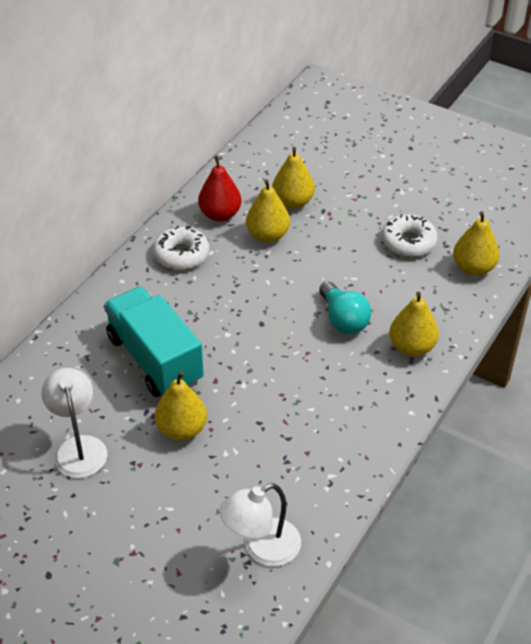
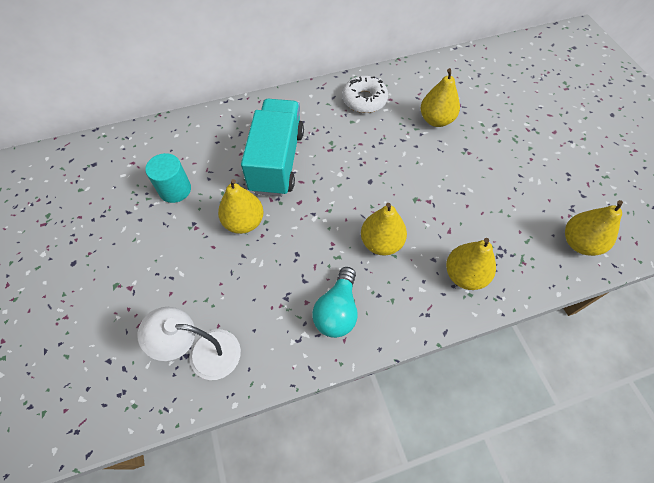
camera: 40 degrees right, 15 degrees up
white lamp [41,368,108,478] -> turquoise cylinder [145,153,191,203]
red pear [198,156,241,221] -> none
yellow pear [272,147,315,209] -> yellow pear moved to [361,203,407,256]
turquoise light bulb [319,281,371,334] -> turquoise light bulb moved to [312,267,357,338]
white donut [382,214,438,257] -> none

